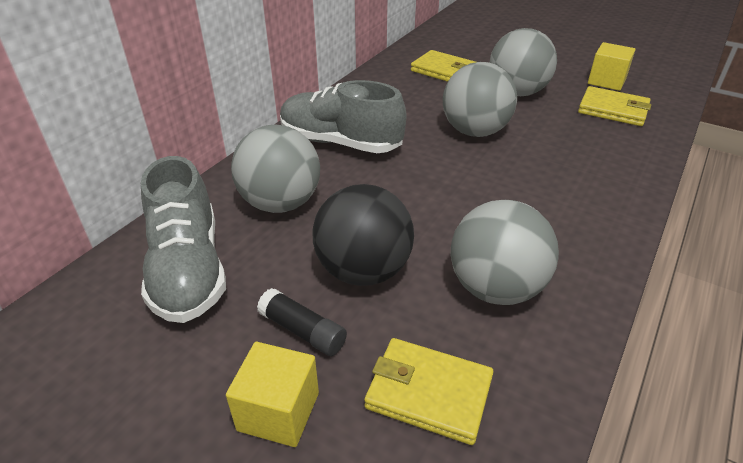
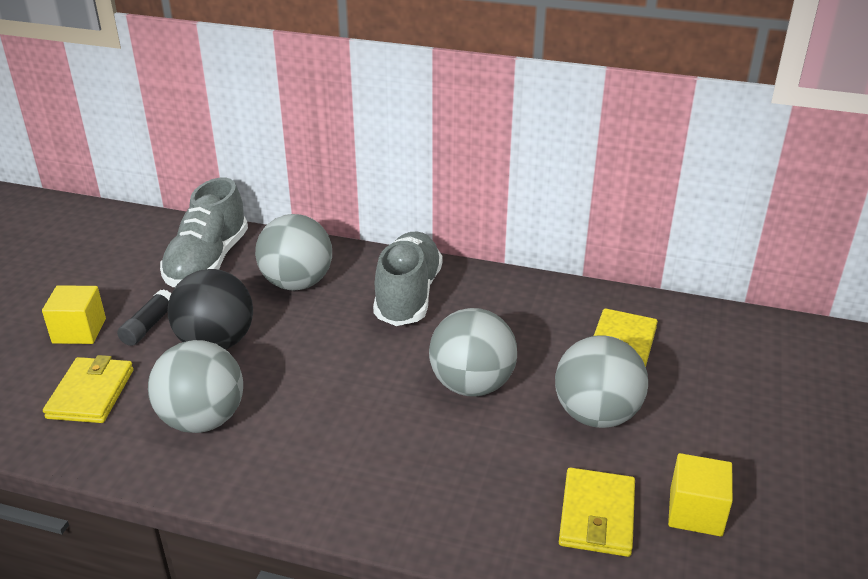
camera: 75 degrees right, 5 degrees down
grey shoe [141,156,226,323] -> grey shoe turned 45 degrees counterclockwise [160,178,248,287]

